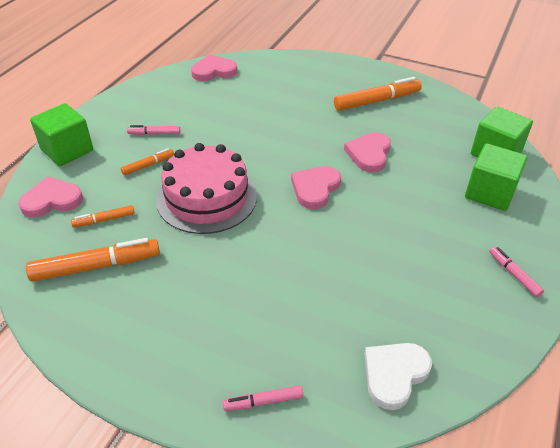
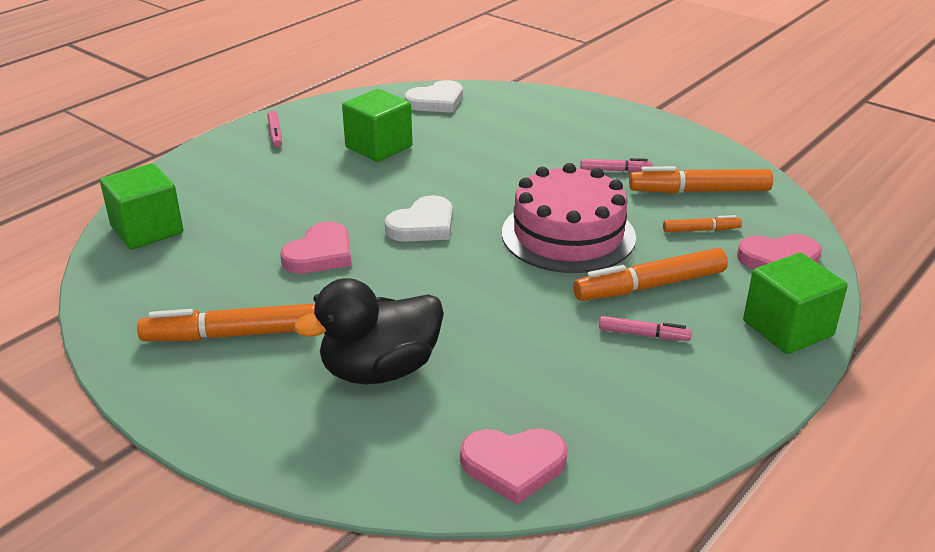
camera: 165 degrees left, 10 degrees down
orange marker [121,148,174,175] -> orange marker [573,248,728,301], size x1.91
pink marker [223,385,303,411] -> pink marker moved to [580,158,652,172]
pink heart [291,166,341,209] -> white heart [385,195,453,242]
green cube [465,144,528,211] -> green cube moved to [342,89,412,162]
none -> black duck [294,278,444,384]

